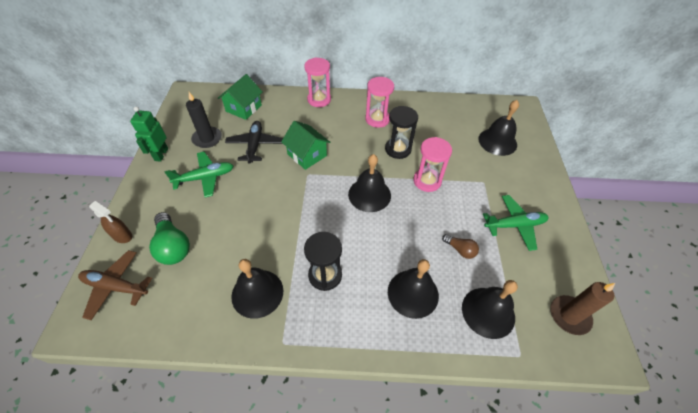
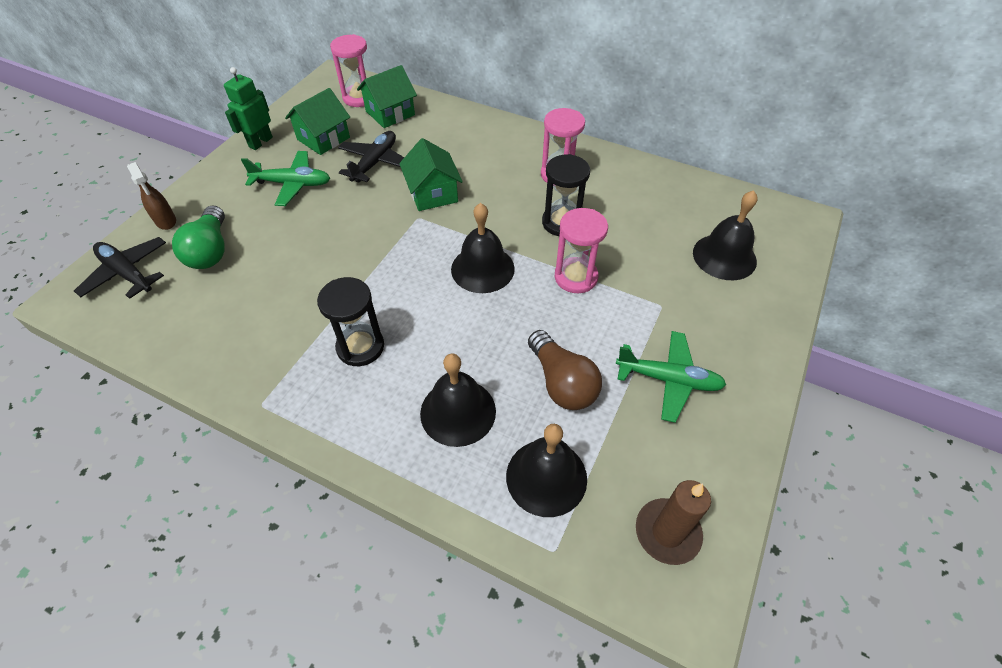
camera: 25 degrees right, 0 degrees up
brown plane [78,250,152,320] -> black plane [74,237,166,299]
black candle [186,92,222,148] -> green house [285,88,350,155]
black bell [231,259,283,319] -> none
pink hourglass [304,57,331,107] -> pink hourglass moved to [330,34,367,107]
brown light bulb [442,234,479,259] -> brown light bulb [528,330,602,410], size x1.78

